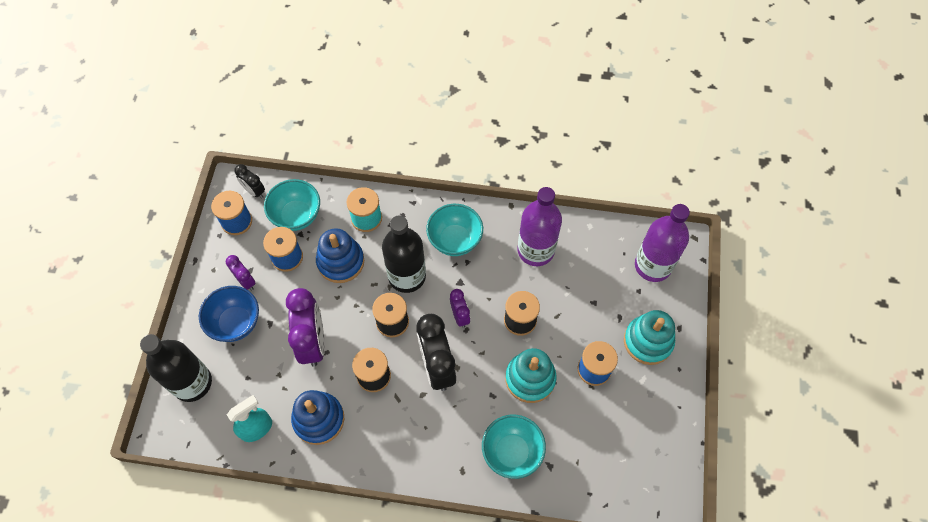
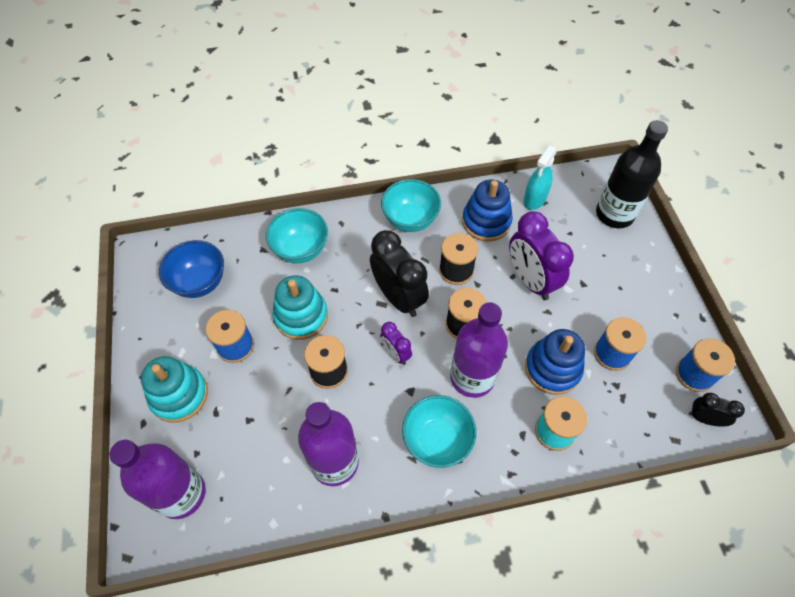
camera: 160 degrees right, 5 degrees down
blue bowl [199,286,259,342] -> blue bowl moved to [159,240,224,298]
purple clock [226,255,255,290] -> none
turquoise bowl [264,179,320,231] -> turquoise bowl moved to [381,179,441,232]
black bottle [382,216,426,293] -> purple bottle [450,302,508,398]

